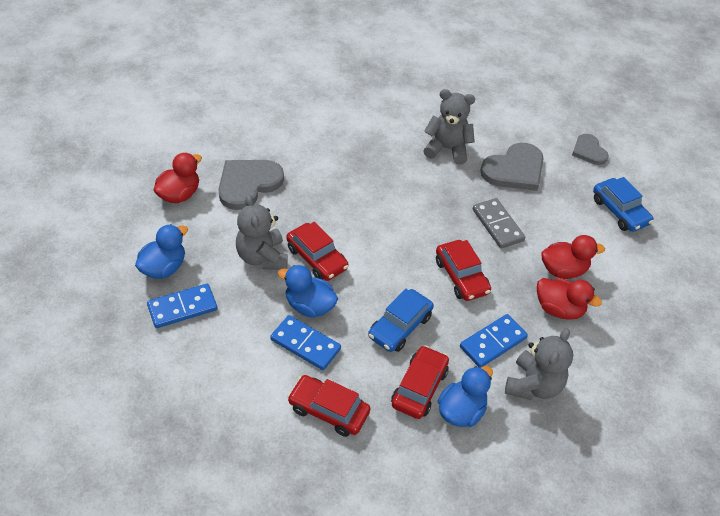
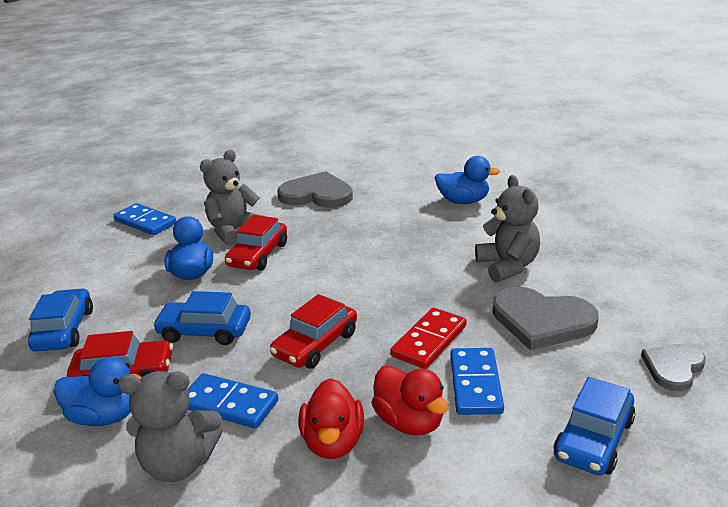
camera: 65 degrees right, 20 degrees down
blue duck [135,224,188,279] -> blue duck moved to [435,156,500,204]
red duck [154,153,202,203] -> none
blue domino [270,315,341,370] -> blue domino moved to [450,348,504,415]
red car [287,375,370,437] -> blue car [28,288,93,351]
grey domino [472,198,525,248] -> red domino [390,308,467,369]

